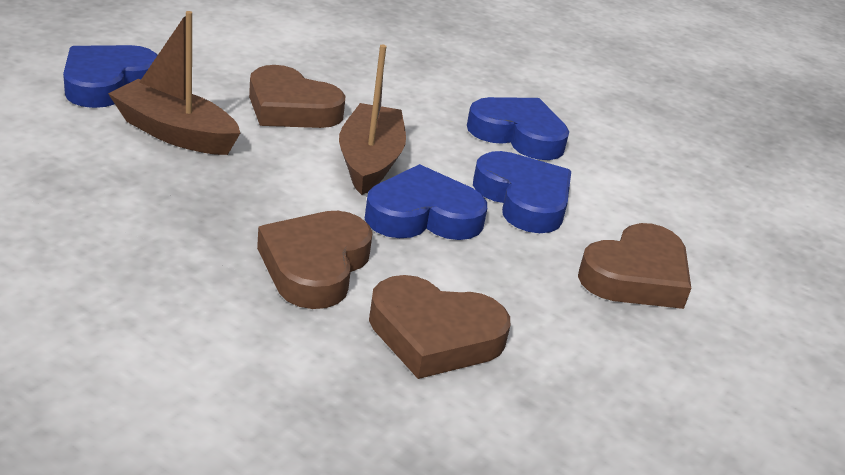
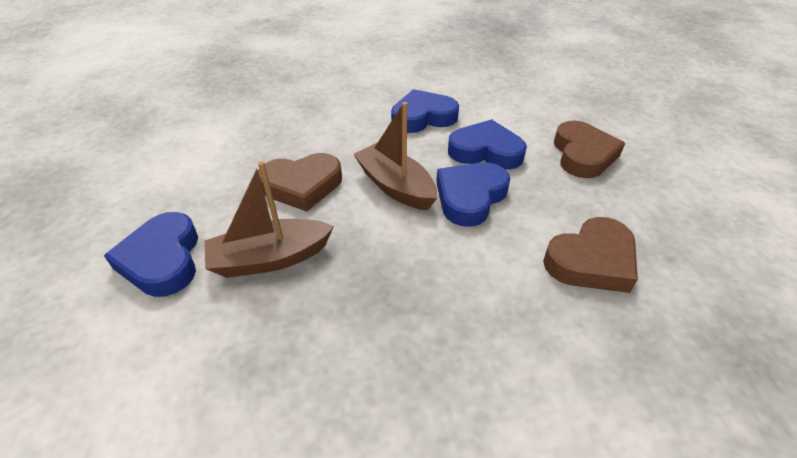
camera: 40 degrees left, 10 degrees up
brown heart [257,211,373,309] -> none

